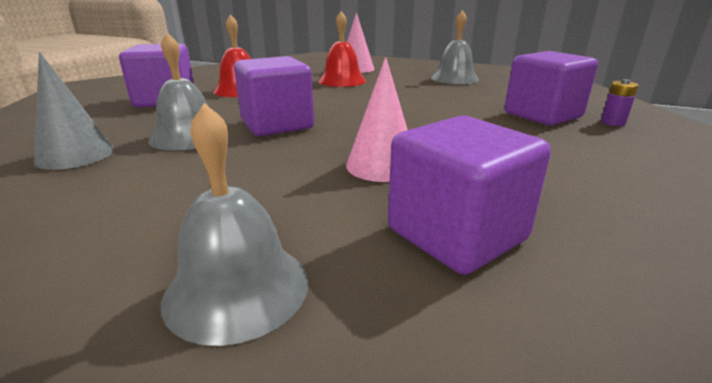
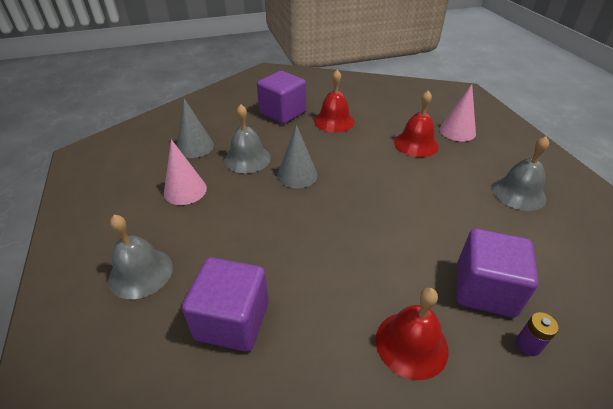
camera: 50 degrees right, 15 degrees up
purple cube [234,56,314,136] -> grey cone [277,125,318,188]
pink cone [346,57,408,182] -> pink cone moved to [164,139,207,205]
none -> red bell [376,288,449,380]

